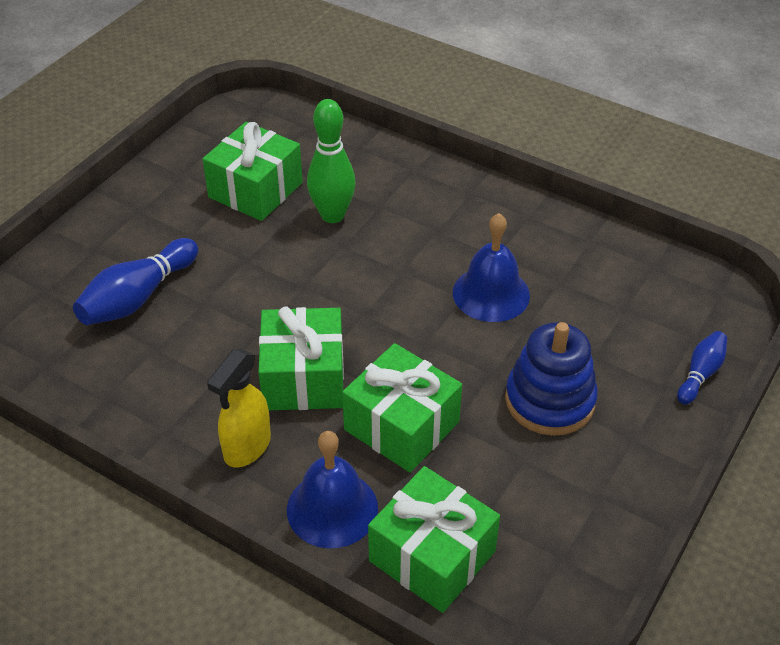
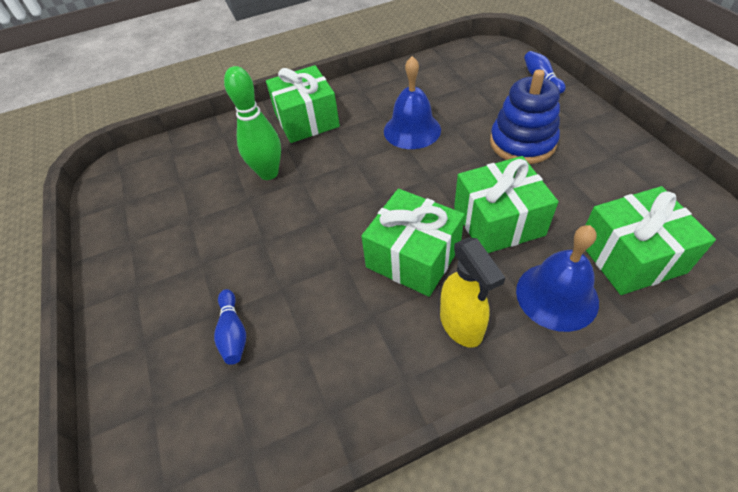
camera: 50 degrees left, 5 degrees up
blue bowling pin [73,238,198,325] -> blue bowling pin [214,289,246,365], size x0.58
green gift [203,122,303,221] -> green gift moved to [266,65,340,143]

